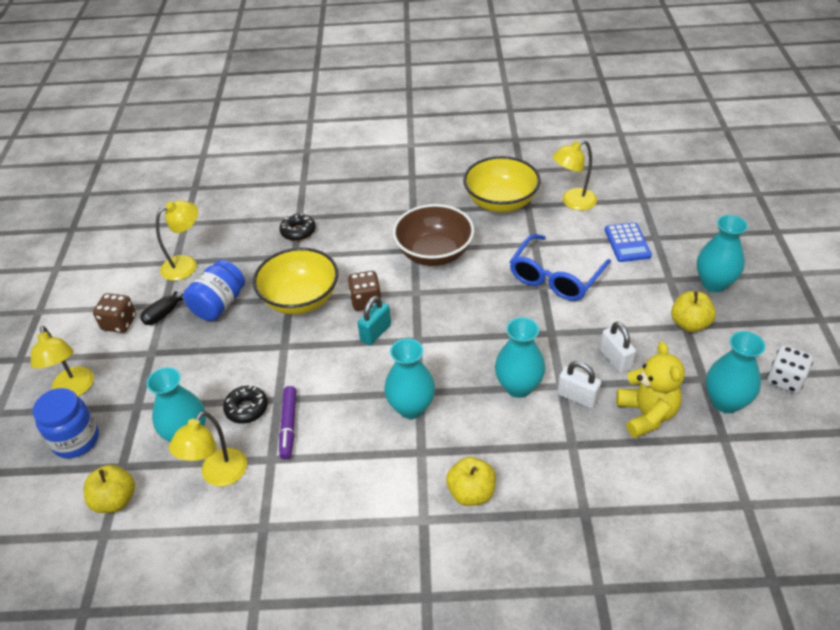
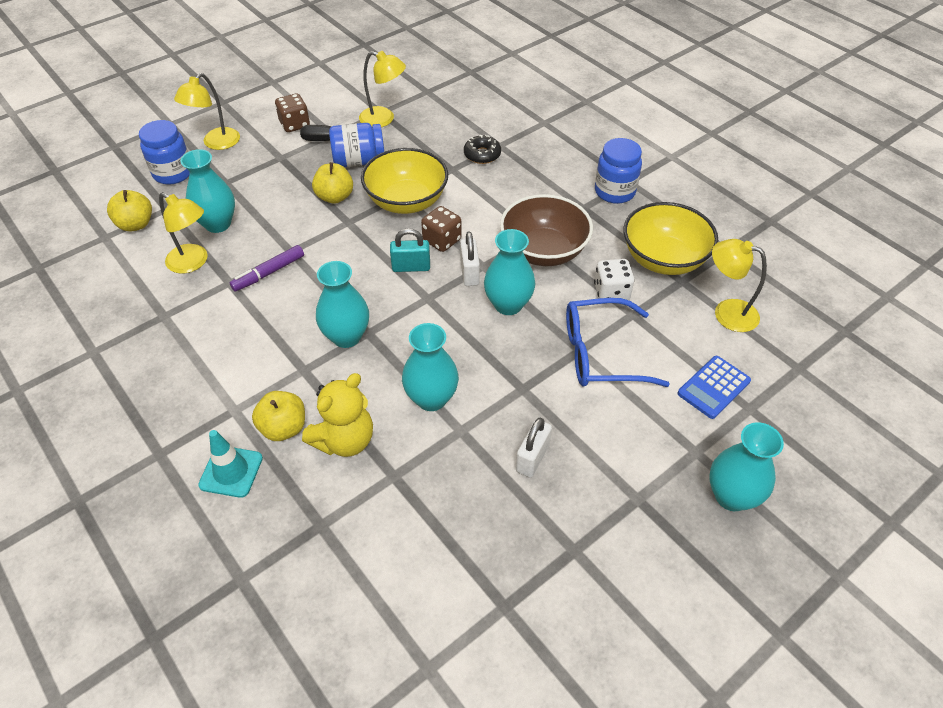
camera: 50 degrees right, 5 degrees up
yellow lamp [169,411,247,486] -> yellow lamp turned 135 degrees counterclockwise [159,192,208,274]
black donut [223,386,268,424] -> none
white padlock [557,361,601,409] -> white padlock moved to [460,231,480,286]
yellow teddy bear [616,342,685,438] -> yellow teddy bear moved to [302,373,373,457]
yellow apple [671,291,716,332] -> yellow apple moved to [312,162,353,204]
turquoise vase [706,331,765,413] -> turquoise vase moved to [484,229,535,315]
white dice [767,345,813,393] -> white dice moved to [594,259,634,300]
none -> turquoise traffic cone [198,430,263,498]
none -> blue jar [595,138,642,204]

